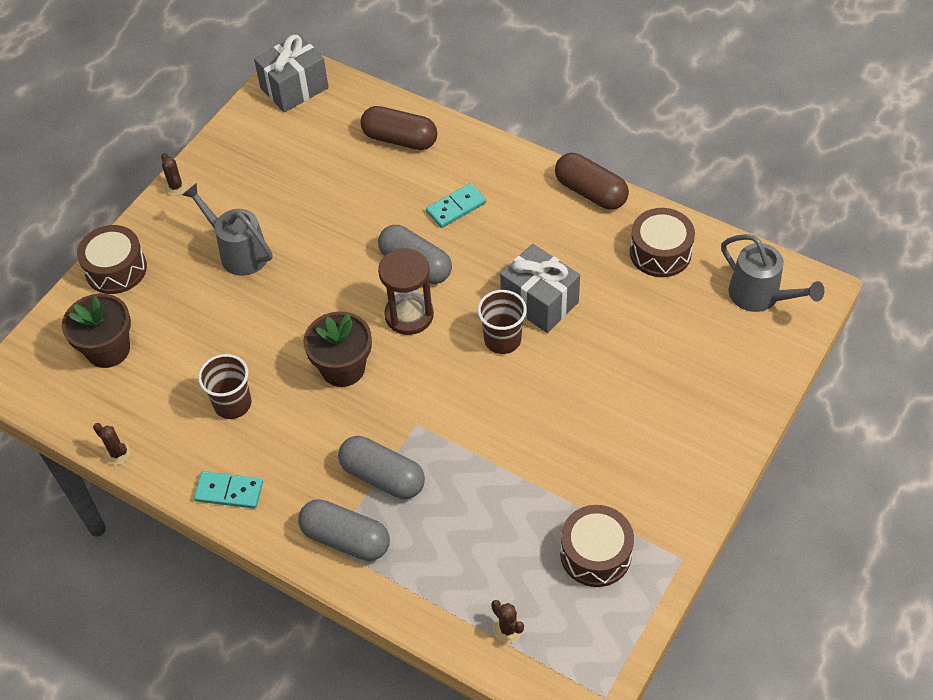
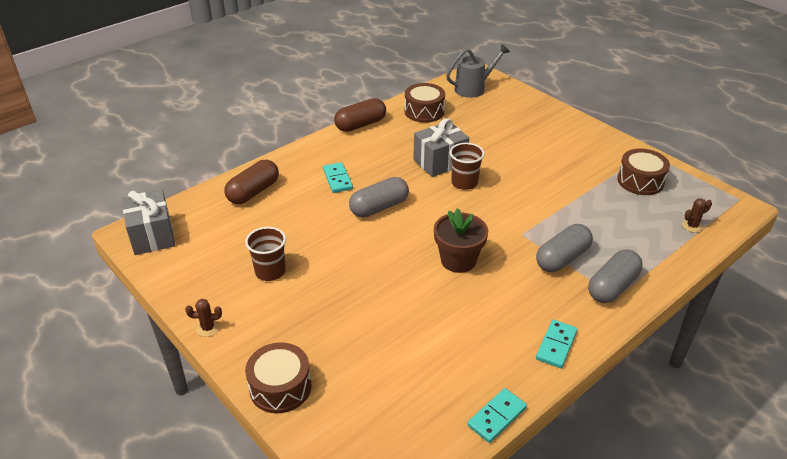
camera: 75 degrees left, 15 degrees down
brown flower pot [62,293,131,368] -> none
brown cactus [93,423,131,465] -> turquoise domino [467,388,527,443]
grey watering can [183,183,272,276] -> none
brown cup [198,354,251,419] -> brown cup moved to [245,227,286,281]
brown hourglass [378,248,434,335] -> none

